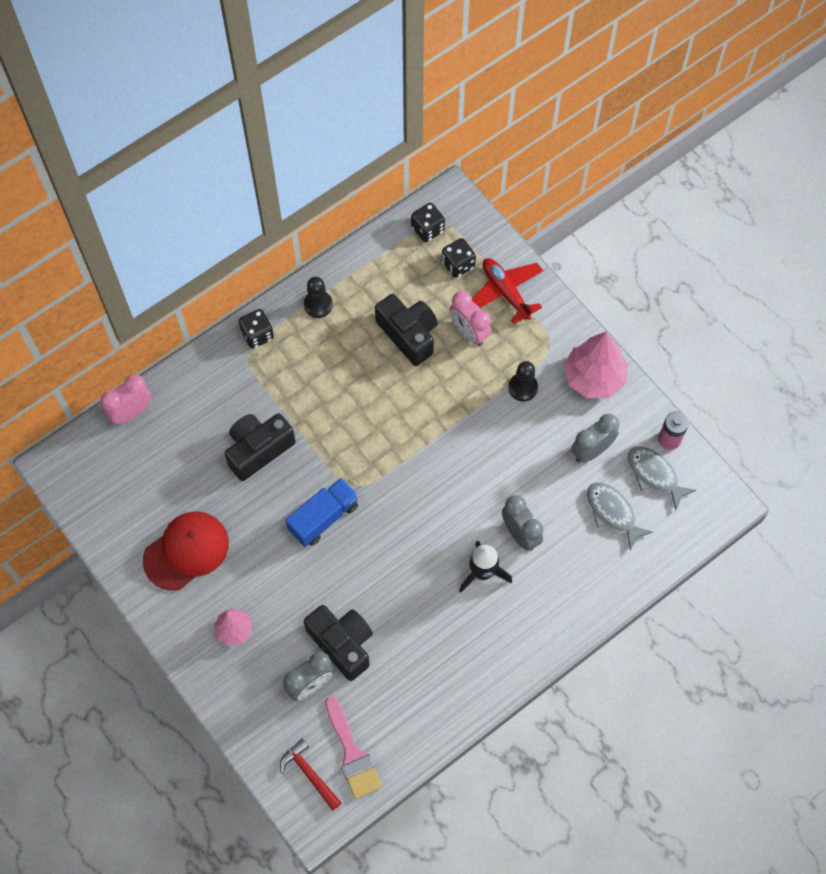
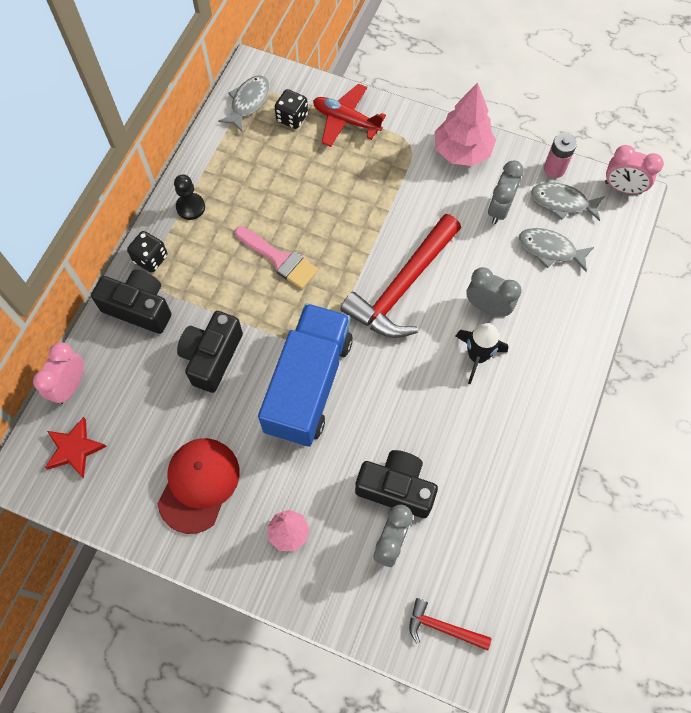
camera: 30 degrees left, 0 degrees up
blue truck [286,478,358,547] -> blue truck [258,303,353,447], size x1.75
pink brush [325,696,382,799] -> pink brush moved to [235,226,318,289]
black camera [375,294,438,366] -> black camera moved to [91,269,172,334]
black dice [411,203,445,242] -> grey fish [218,75,270,132]
pink clock [449,291,491,346] -> pink clock moved to [605,145,664,194]
black pawn [508,361,538,401] -> none
none -> red star [45,417,107,478]
none -> red hammer [340,214,461,338]

